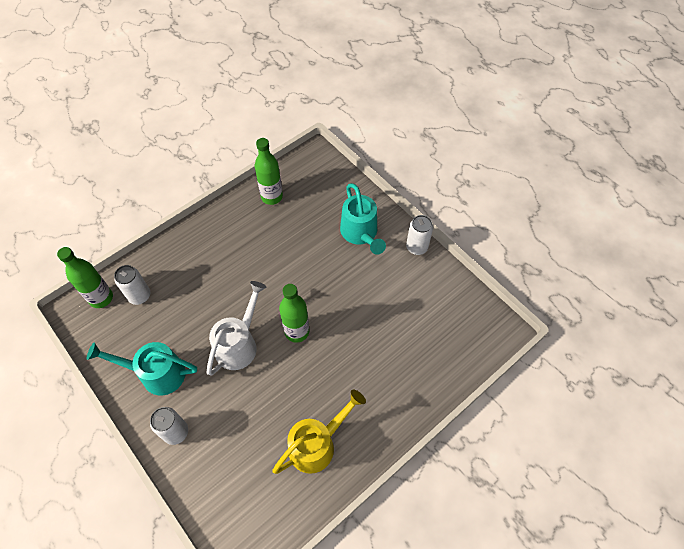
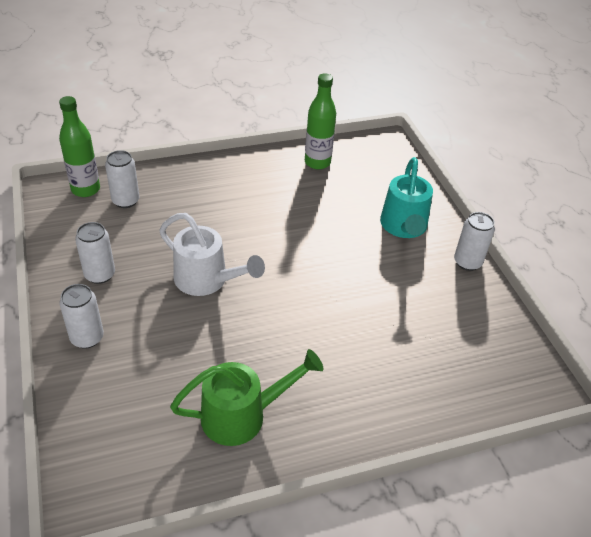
camera: 20 degrees right, 15 degrees down
turquoise watering can [86,342,197,395] -> white can [75,222,115,284]
white watering can [207,281,266,376] -> white watering can turned 75 degrees clockwise [159,213,265,296]
yellow watering can [272,389,366,474] -> green watering can [170,349,324,446]
green bottle [279,284,309,343] -> none

